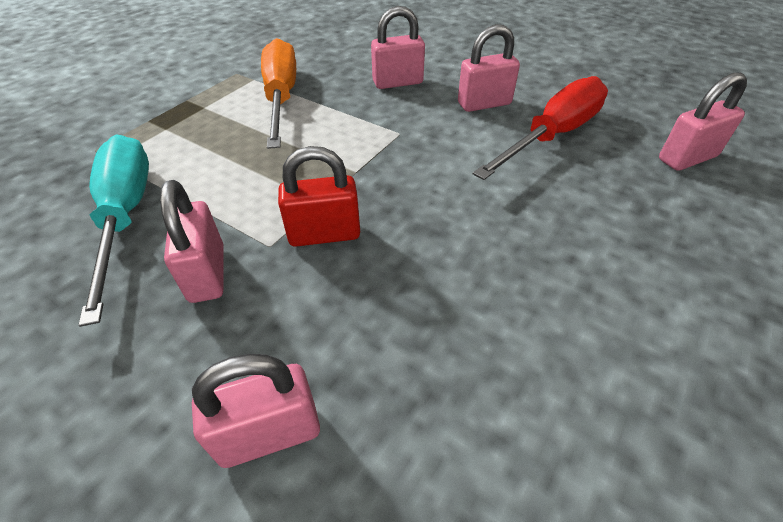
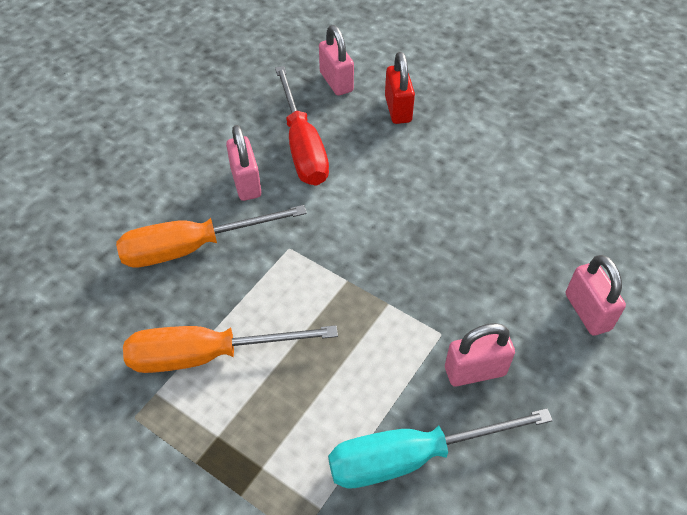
camera: 90 degrees left, 5 degrees up
red padlock [278,146,360,247] -> red padlock moved to [385,52,415,124]
pink padlock [371,6,425,89] -> orange screwdriver [116,205,307,268]
red screwdriver [473,76,608,180] -> red screwdriver turned 150 degrees counterclockwise [275,66,329,186]

